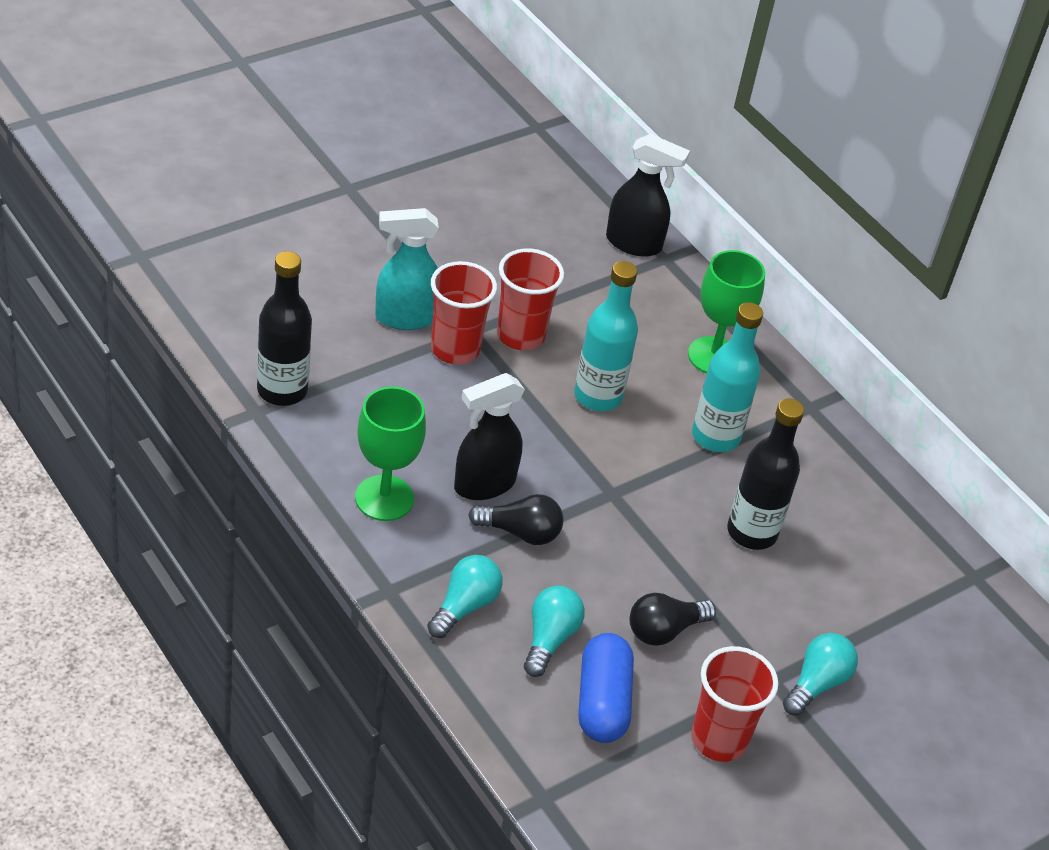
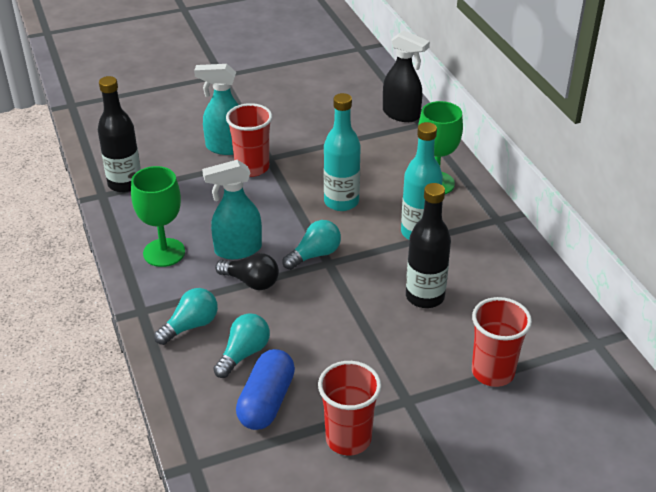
camera: 20 degrees right, 5 degrees down
black spray bottle [454,373,525,500] -> turquoise spray bottle [202,160,262,259]
red cup [497,248,564,350] -> red cup moved to [472,297,532,387]
black light bulb [630,593,716,646] -> none
turquoise light bulb [783,633,858,716] -> turquoise light bulb moved to [282,220,341,270]

